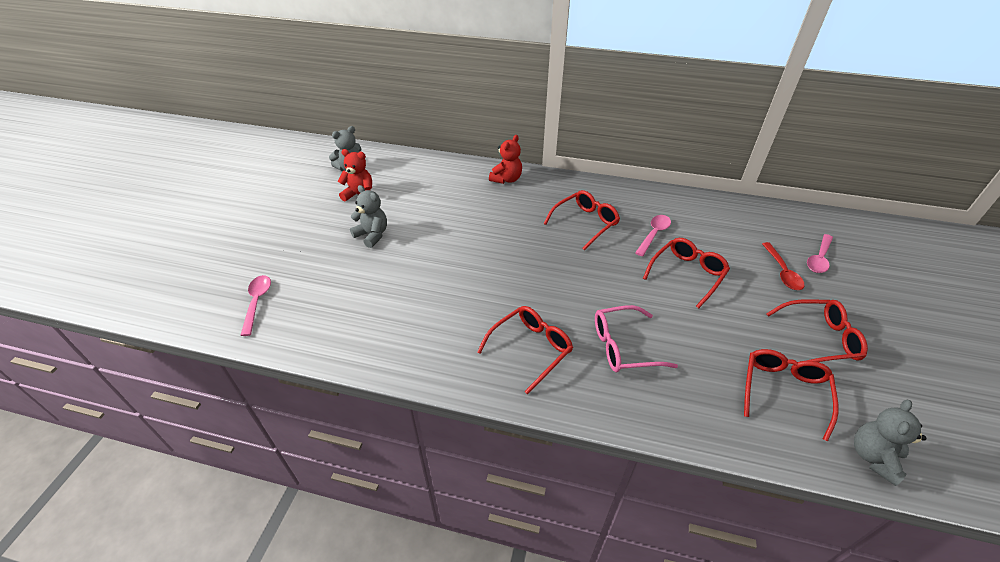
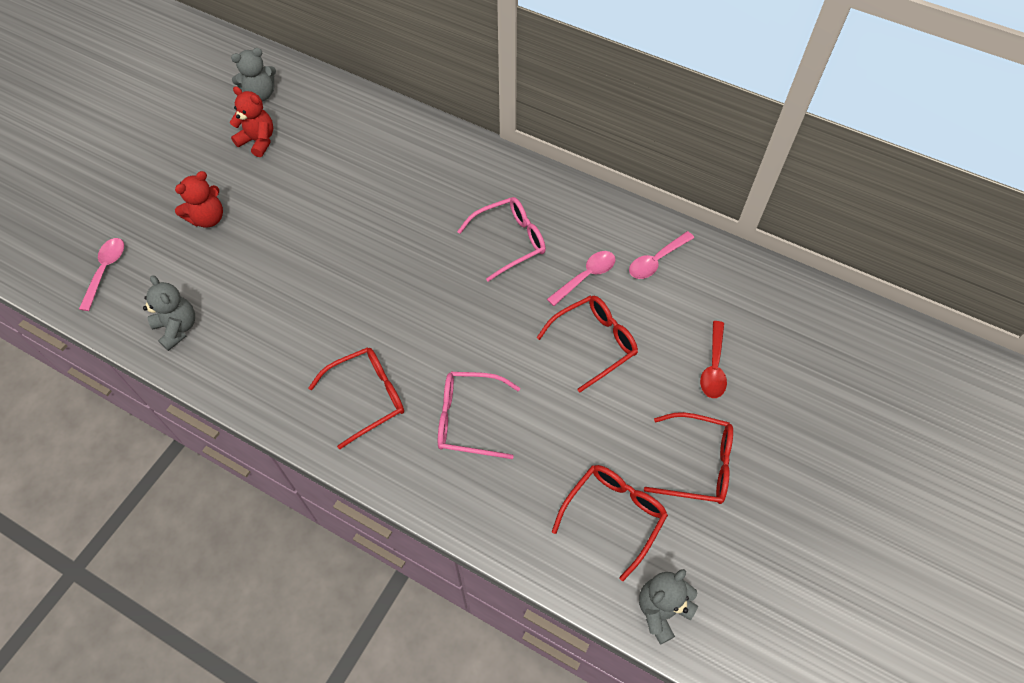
camera: 15 degrees right, 15 degrees up
grey teddy bear [350,185,387,248] -> grey teddy bear moved to [143,275,195,351]
red teddy bear [489,135,522,184] -> red teddy bear moved to [175,171,223,227]
red glasses [543,190,620,250] -> pink glasses [457,197,546,282]
pink spoon [807,234,833,273] -> pink spoon moved to [629,231,694,279]

